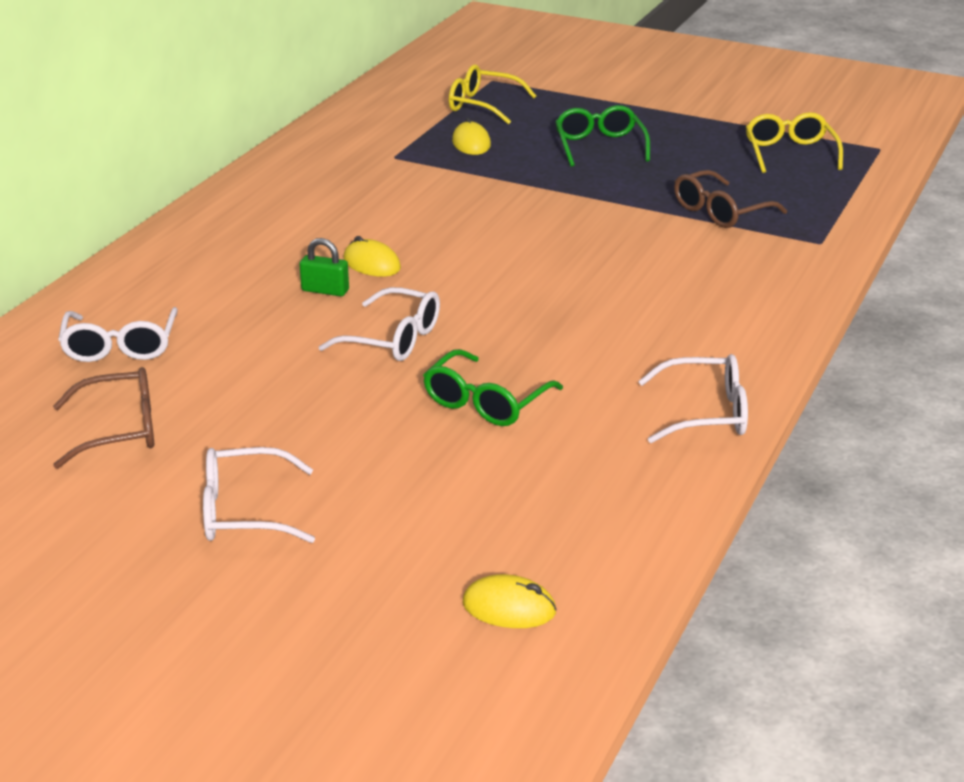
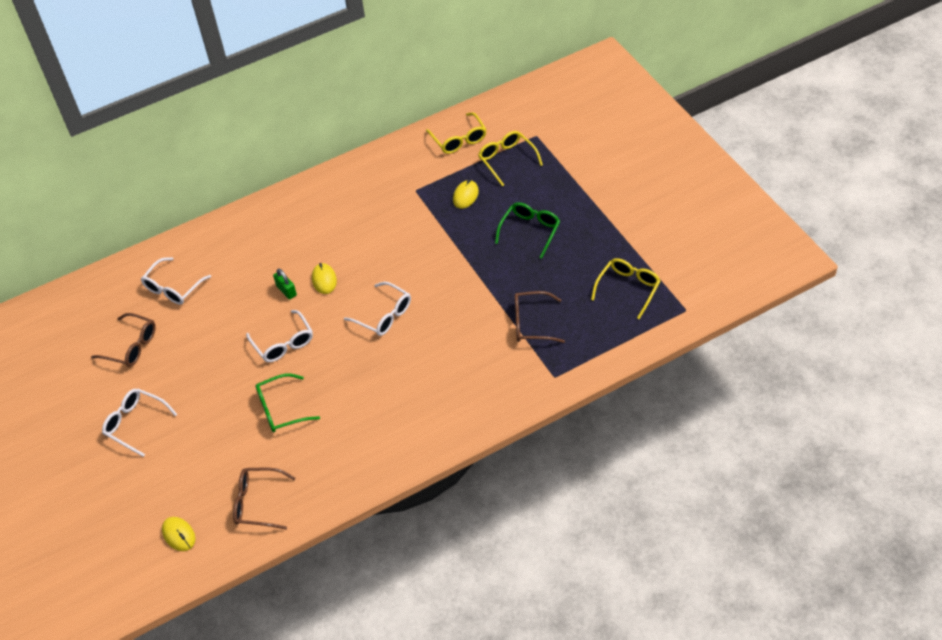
camera: 40 degrees right, 20 degrees up
white glasses [638,354,748,443] -> white glasses moved to [344,282,411,336]
none -> brown glasses [233,468,296,530]
none -> yellow glasses [426,112,487,154]

